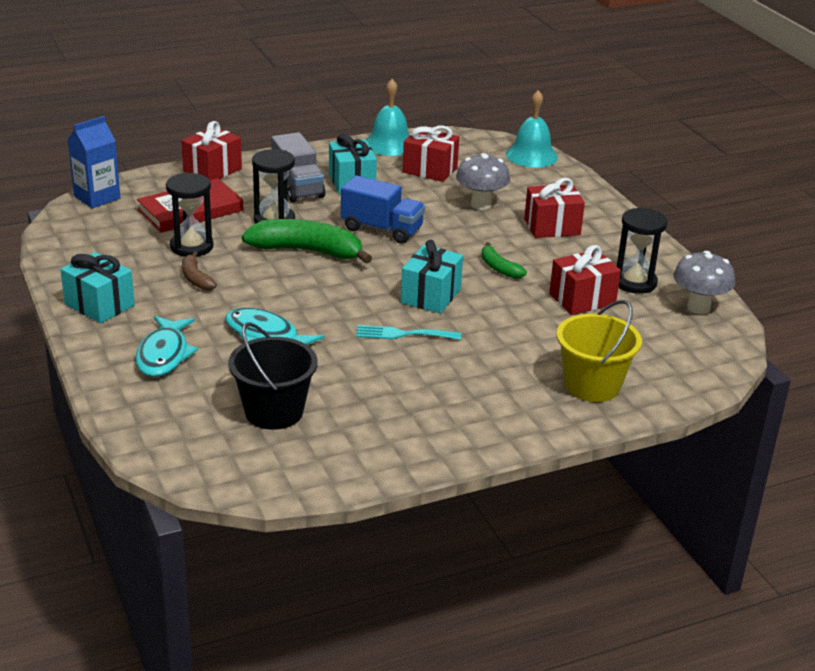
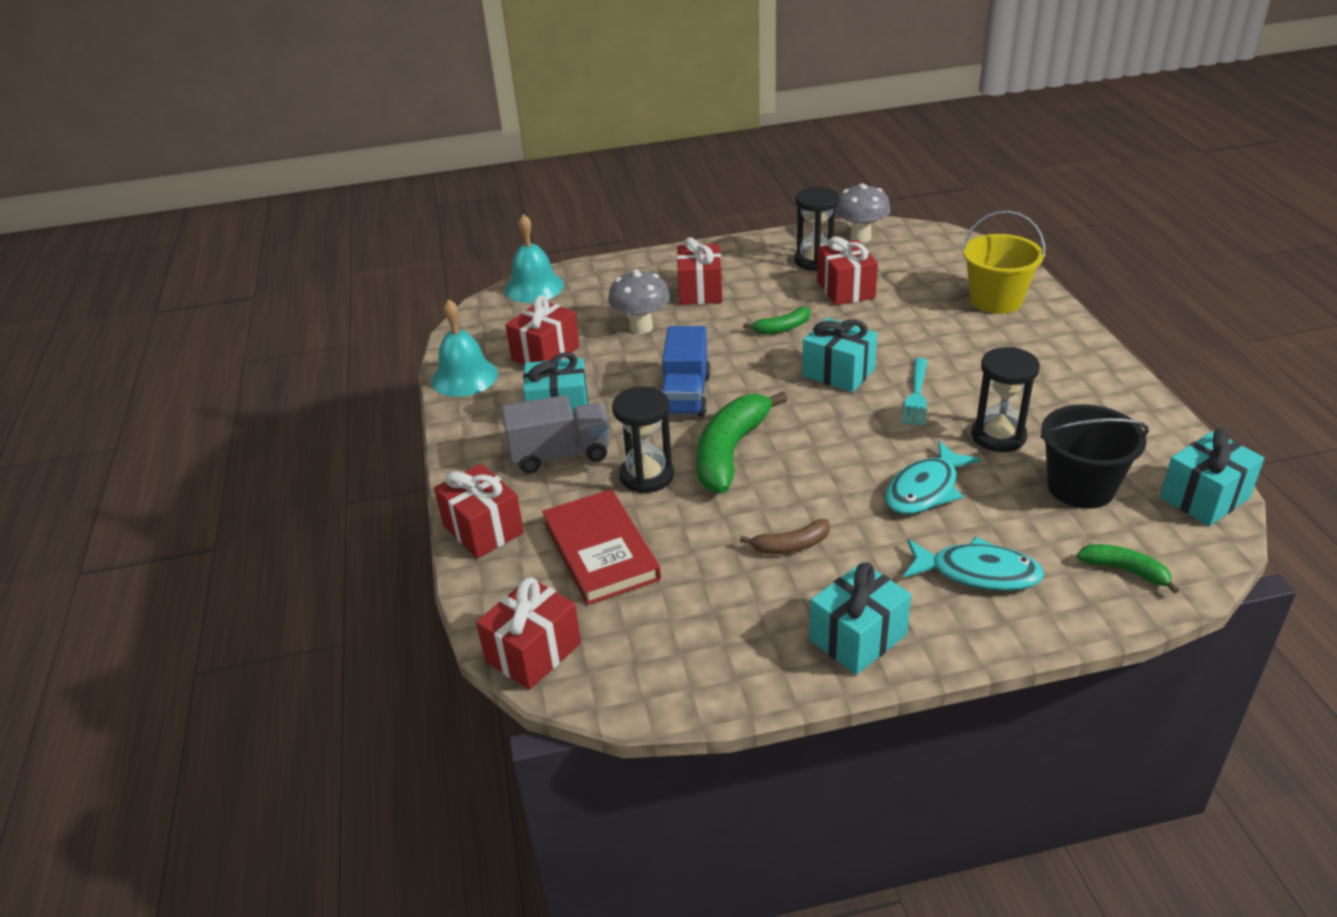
camera: 75 degrees left, 5 degrees up
blue carton [68,116,120,208] -> red gift [476,577,581,690]
black hourglass [166,173,214,257] -> black hourglass moved to [972,347,1040,452]
blue truck [341,175,425,244] -> blue truck turned 150 degrees clockwise [661,326,711,417]
none -> green banana [1077,544,1179,594]
none -> turquoise gift [1160,428,1264,526]

